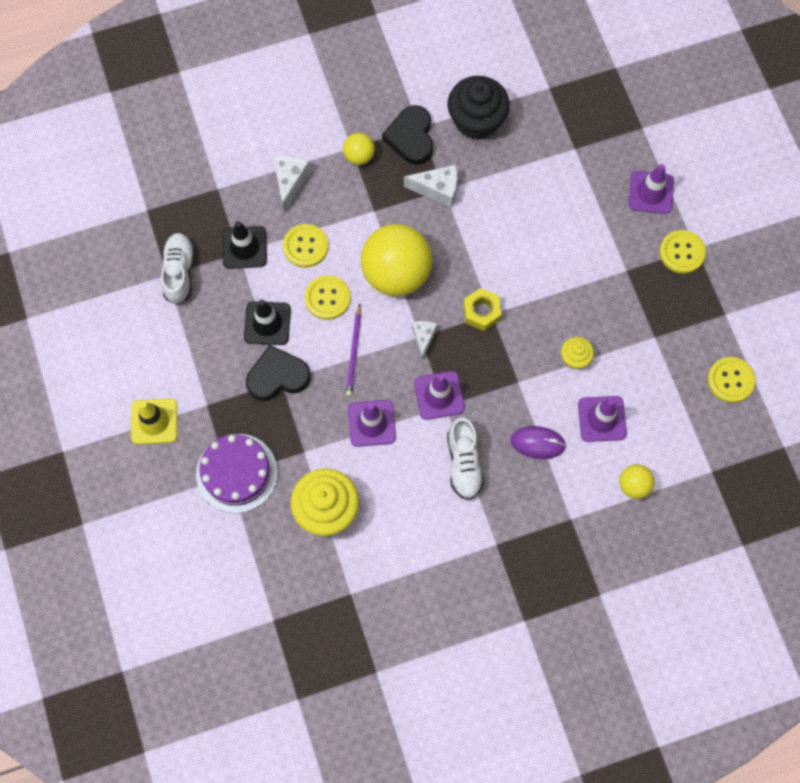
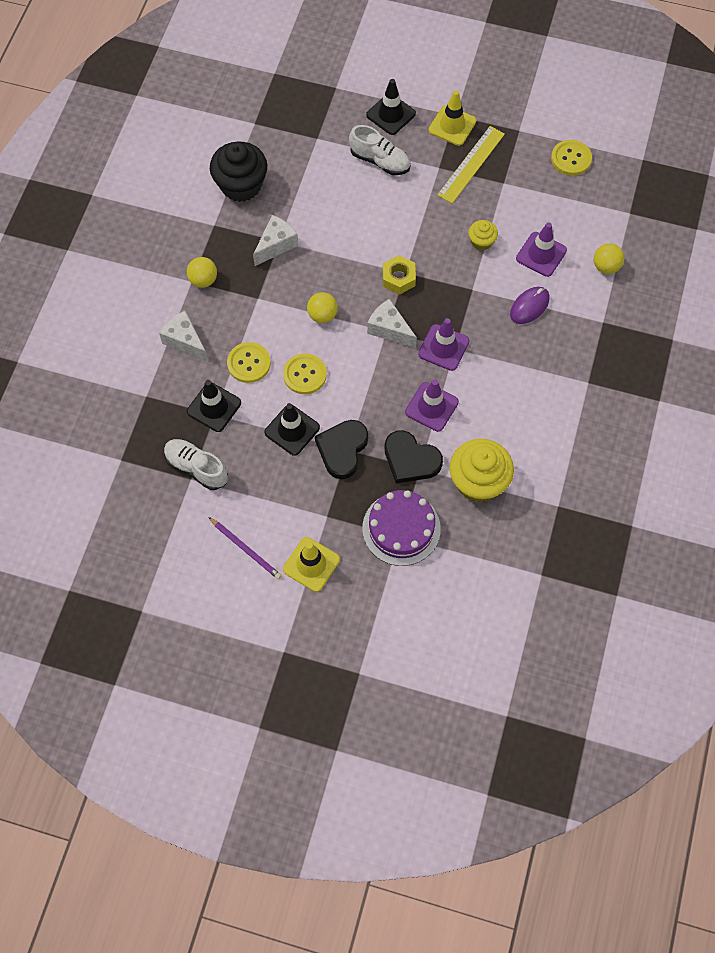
camera: 55 degrees left, 5 degrees down
purple pencil [346,304,361,396] -> purple pencil moved to [208,517,282,579]
yellow ball [361,224,432,296] -> yellow ball [307,292,338,323], size x0.46
black heart [382,105,433,165] -> black heart moved to [385,430,443,483]
white cheese [412,321,437,360] -> white cheese [367,299,417,348], size x1.51
white shoe [447,417,484,500] -> white shoe moved to [349,125,411,175]
purple traffic cone [629,164,674,214] -> black traffic cone [366,79,416,135]
yellow button [660,230,706,274] -> yellow traffic cone [429,90,476,146]
none -> yellow ruler [437,126,505,203]

